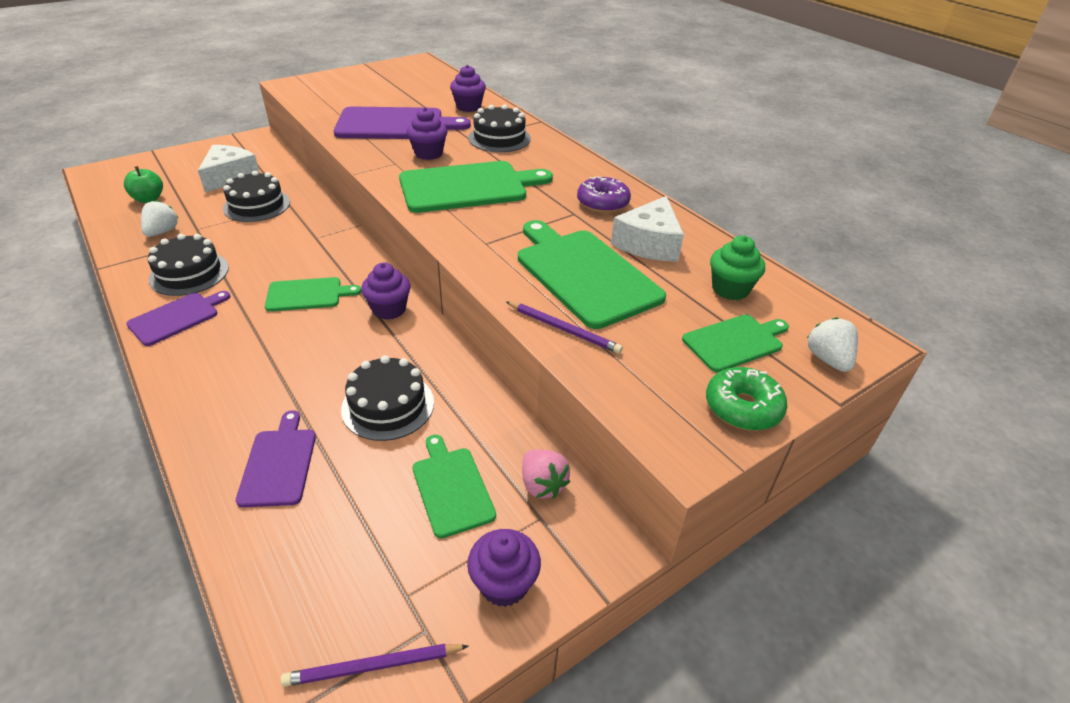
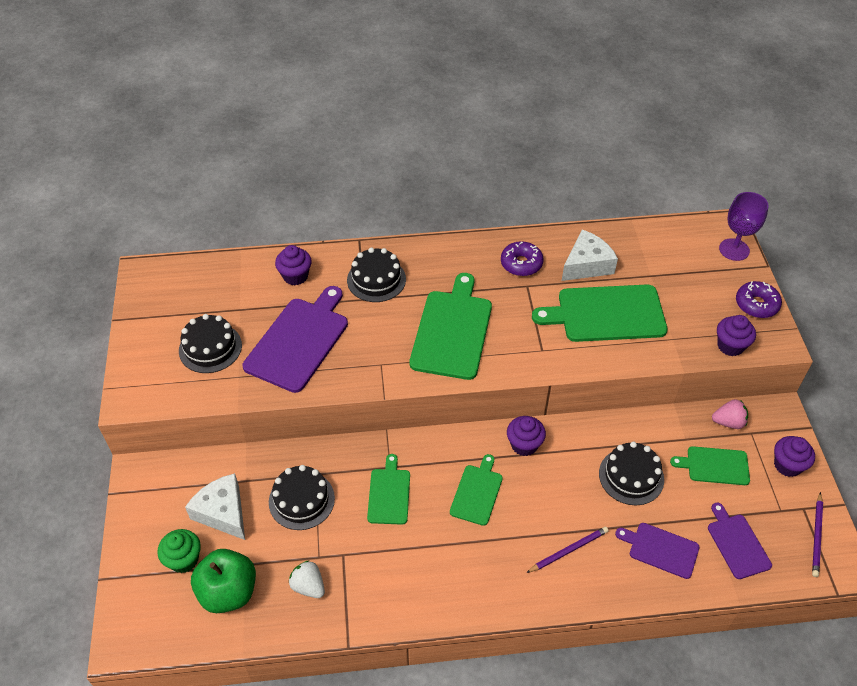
camera: 60 degrees left, 10 degrees up
green apple [124,166,163,203] -> green apple [191,549,256,613], size x1.66
purple cutting board [126,291,230,346] -> purple cutting board moved to [708,503,772,579]
black cake [148,234,229,296] -> black cake moved to [179,314,242,373]
purple cupcake [406,107,447,160] -> purple cupcake moved to [717,315,756,356]
purple pencil [506,301,623,354] -> purple pencil moved to [526,527,608,573]
white cheese [611,196,684,262] -> white cheese turned 90 degrees counterclockwise [562,230,618,281]
green cutting board [682,314,789,372] -> green cutting board moved to [367,454,410,525]
green donut [706,367,787,431] -> purple donut [736,281,782,318]
green cupcake [710,236,765,300] -> green cupcake moved to [157,529,201,573]
white strawberry [807,317,858,372] -> purple goblet [719,192,769,261]

